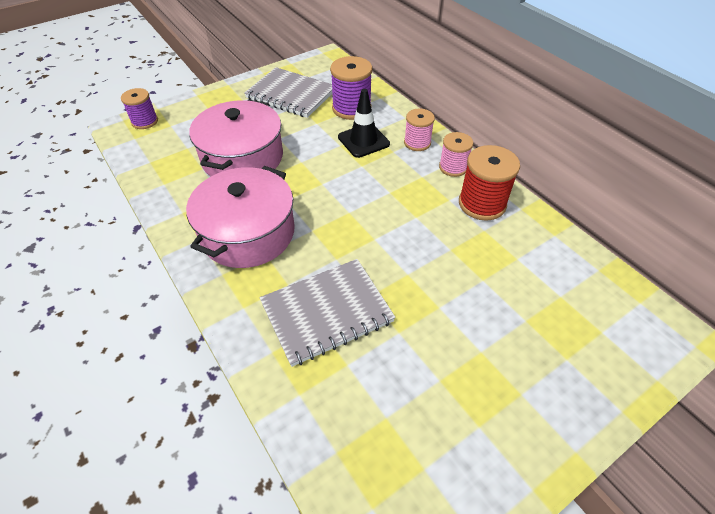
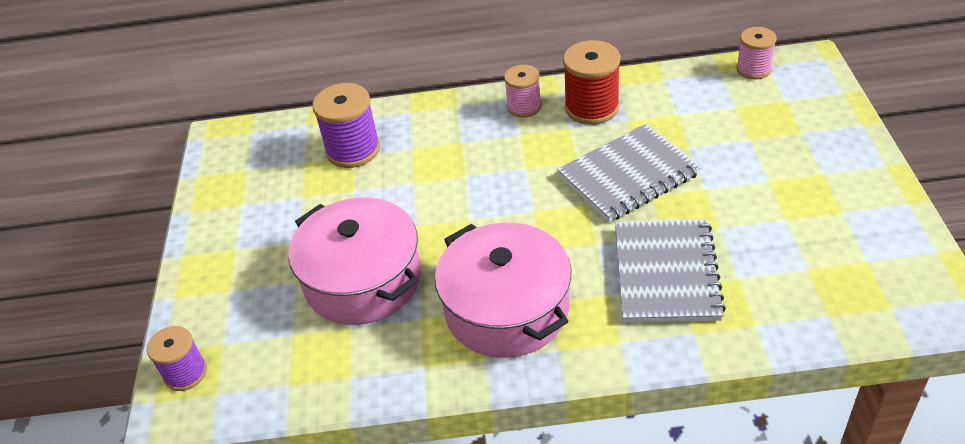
camera: 55 degrees left, 5 degrees down
grey notebook [244,67,333,118] -> grey notebook moved to [557,123,702,222]
black traffic cone [338,89,390,158] -> none
pink spool [404,109,435,151] -> pink spool moved to [736,27,777,79]

